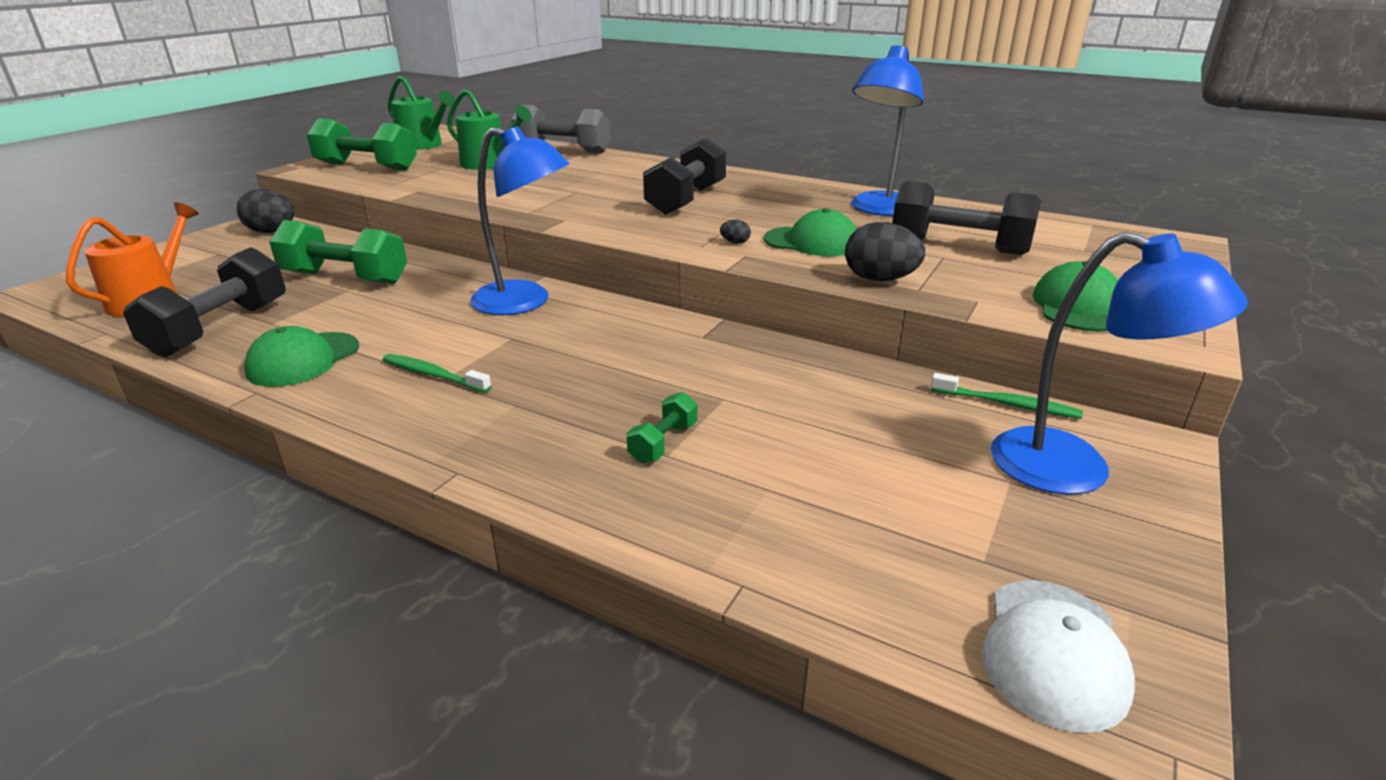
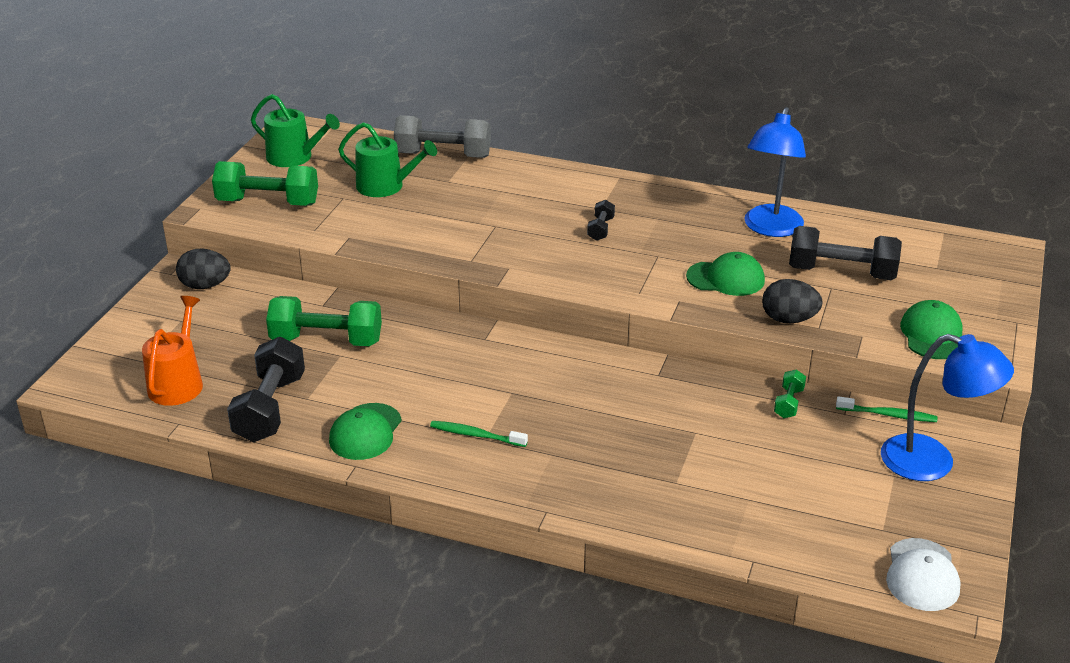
camera: 10 degrees left, 5 degrees up
blue lamp [470,126,569,315] -> none
green dumbbell [627,392,697,463] -> green dumbbell moved to [774,369,806,418]
black dumbbell [643,137,726,215] -> black dumbbell [587,200,615,241], size x0.48
black egg [720,220,751,244] -> none

